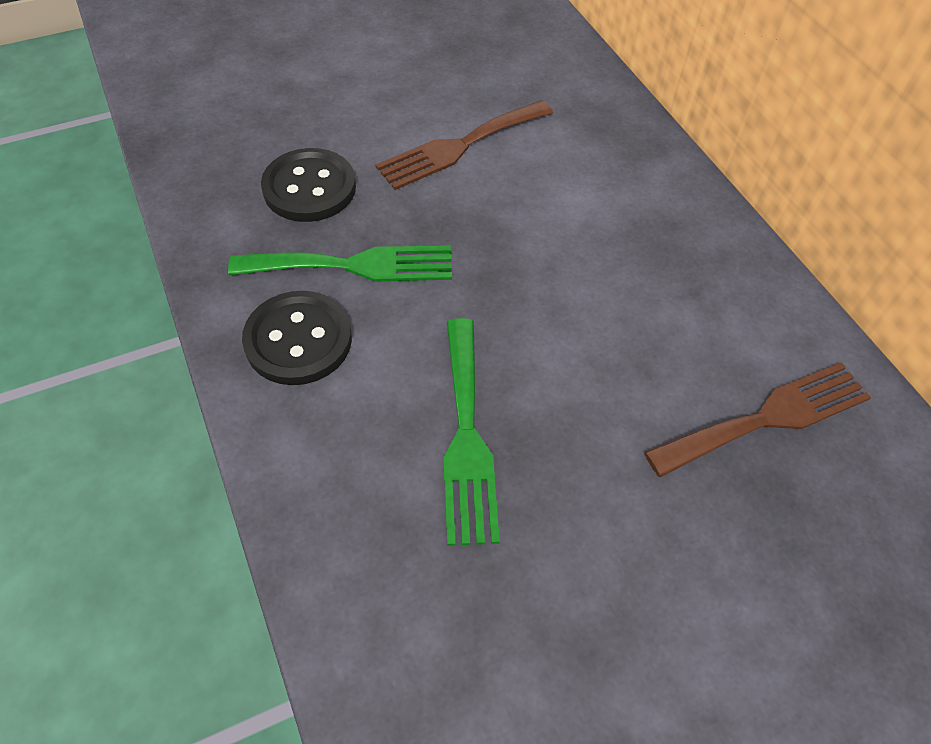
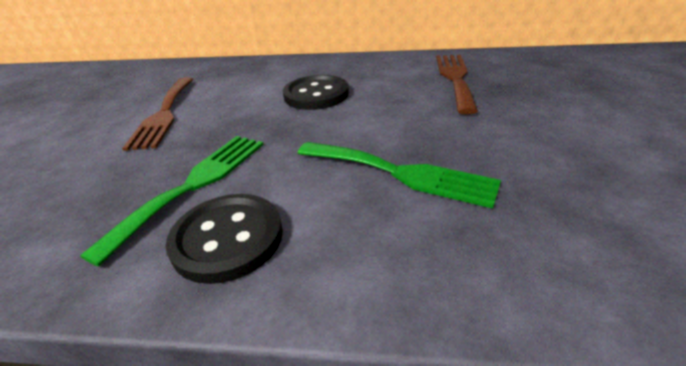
camera: 55 degrees left, 20 degrees down
black button [261,148,356,222] -> black button moved to [283,75,349,110]

